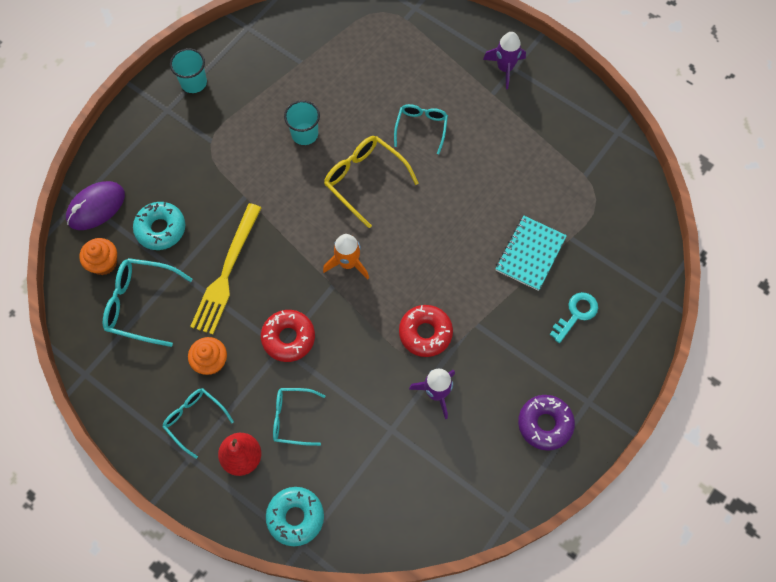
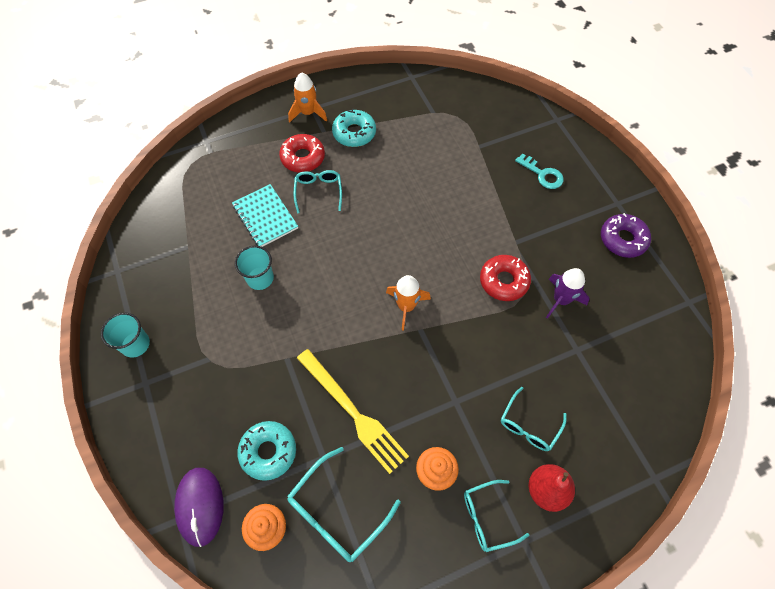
camera: 60 degrees left, 5 degrees down
red donut [261,310,315,362] -> red donut moved to [279,134,325,172]
turquoise donut [266,487,324,546] -> turquoise donut moved to [332,108,376,147]
yellow glasses [324,136,419,228] -> none
turquoise glasses [394,104,448,154] -> turquoise glasses turned 45 degrees clockwise [294,170,342,213]
purple rocket [483,32,526,89] -> orange rocket [288,72,327,123]
turquoise notebook [496,216,567,291] -> turquoise notebook moved to [232,184,298,247]
turquoise key [550,292,598,343] -> turquoise key turned 150 degrees clockwise [515,153,564,189]

